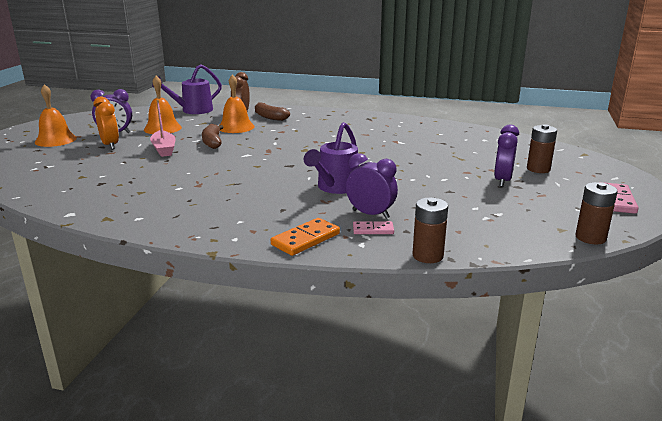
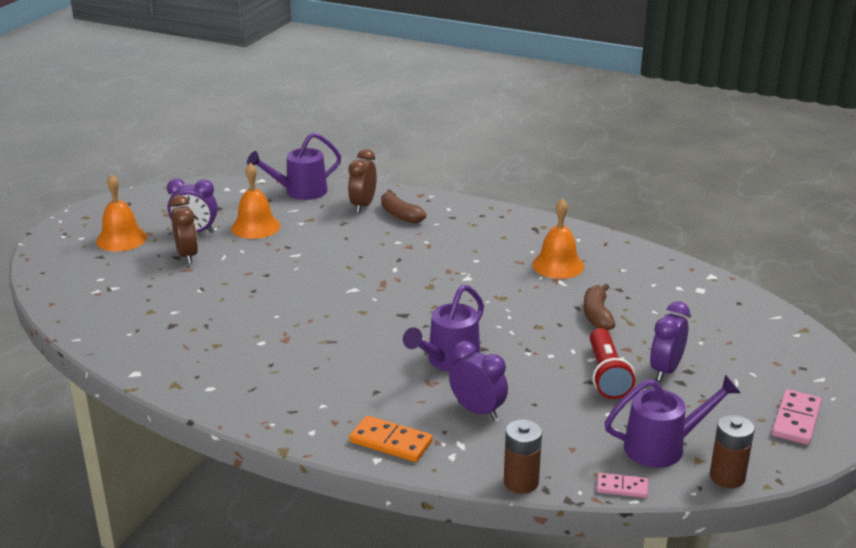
camera: 10 degrees right, 5 degrees up
orange clock [93,96,119,150] -> brown clock [169,195,198,264]
pink boat [150,100,175,157] -> none
brown banana [202,124,223,149] -> brown banana moved to [583,284,615,331]
orange bell [220,74,255,133] -> orange bell moved to [532,198,584,279]
orange domino [271,218,340,256] -> orange domino turned 60 degrees clockwise [349,416,433,462]
pink domino [353,221,394,234] -> pink domino moved to [597,473,648,498]
brown battery [527,124,557,173] -> none
none -> red flashlight [590,328,635,399]
none -> purple watering can [604,375,741,468]

